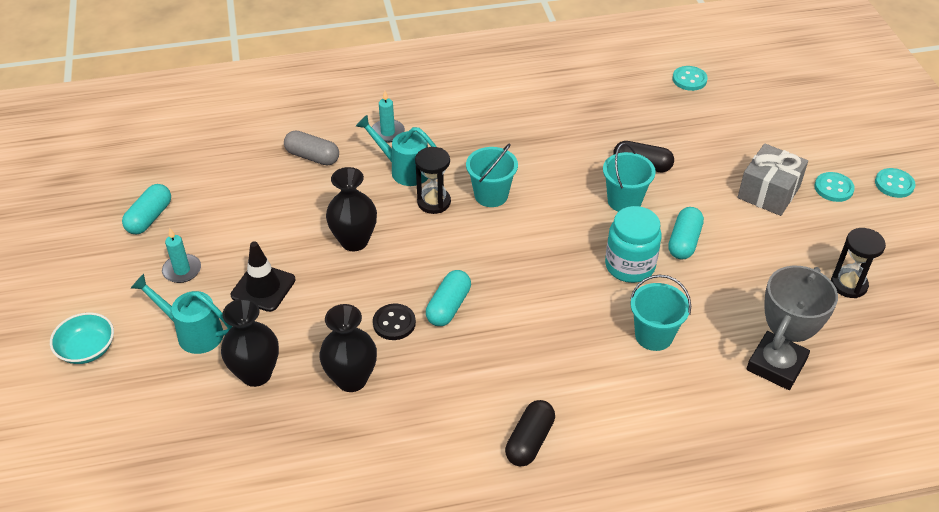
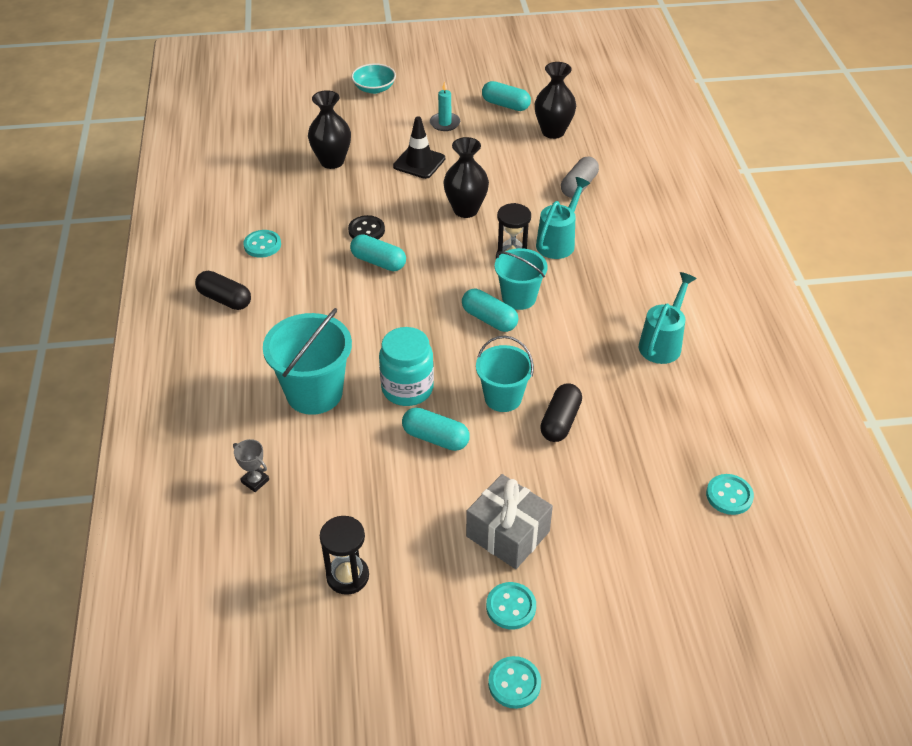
camera: 95 degrees right, 0 degrees up
turquoise watering can [131,274,233,354] -> turquoise watering can moved to [639,272,697,364]
black vase [319,304,377,392] -> black vase moved to [534,62,576,139]
turquoise candle [372,91,405,143] -> none
turquoise bucket [630,275,691,351] -> turquoise bucket [263,308,352,415], size x1.51
grey trophy [747,266,838,390] -> grey trophy [233,439,269,492], size x0.42
none -> turquoise button [243,230,281,258]
none -> turquoise capsule [462,289,518,332]

